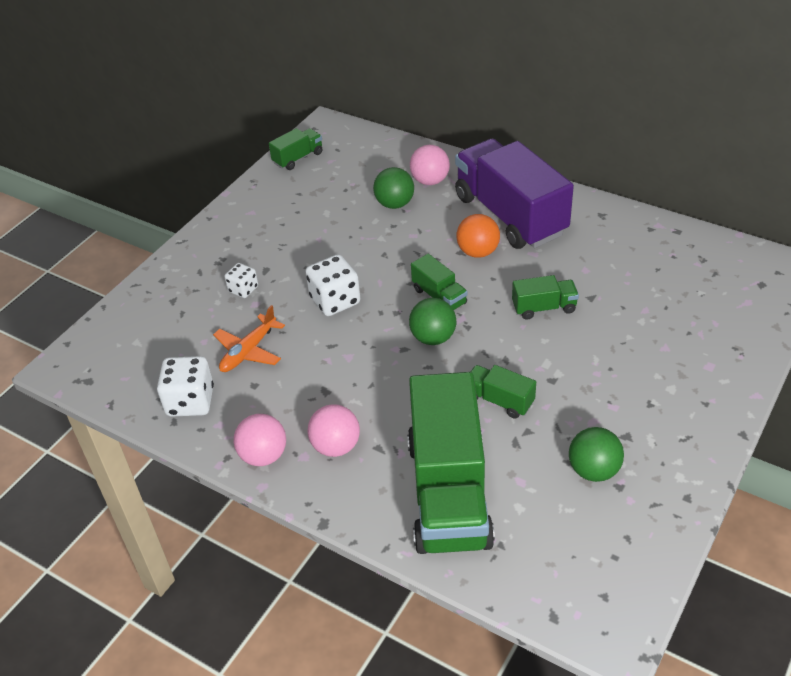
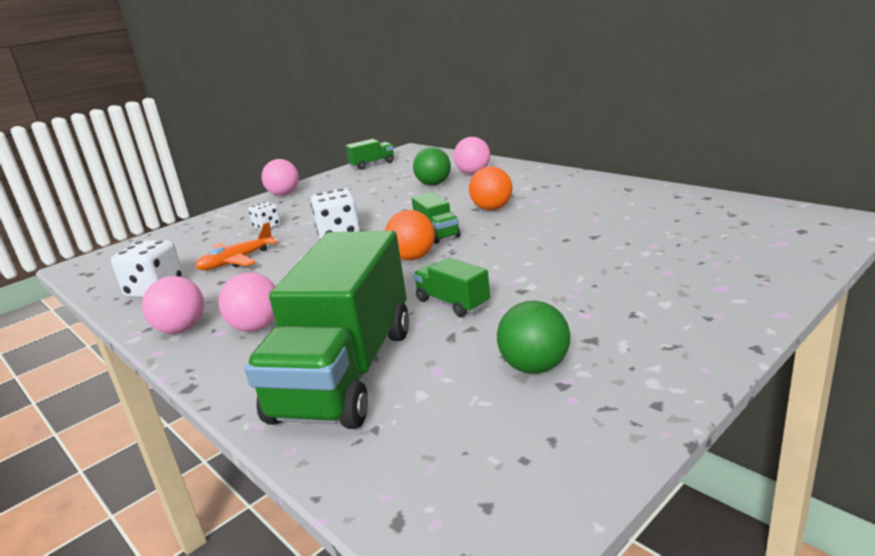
camera: 15 degrees right, 20 degrees down
green ball [409,298,456,345] -> orange ball [385,210,435,260]
purple truck [455,139,574,249] -> none
green truck [512,275,579,320] -> none
none -> pink ball [262,159,299,196]

